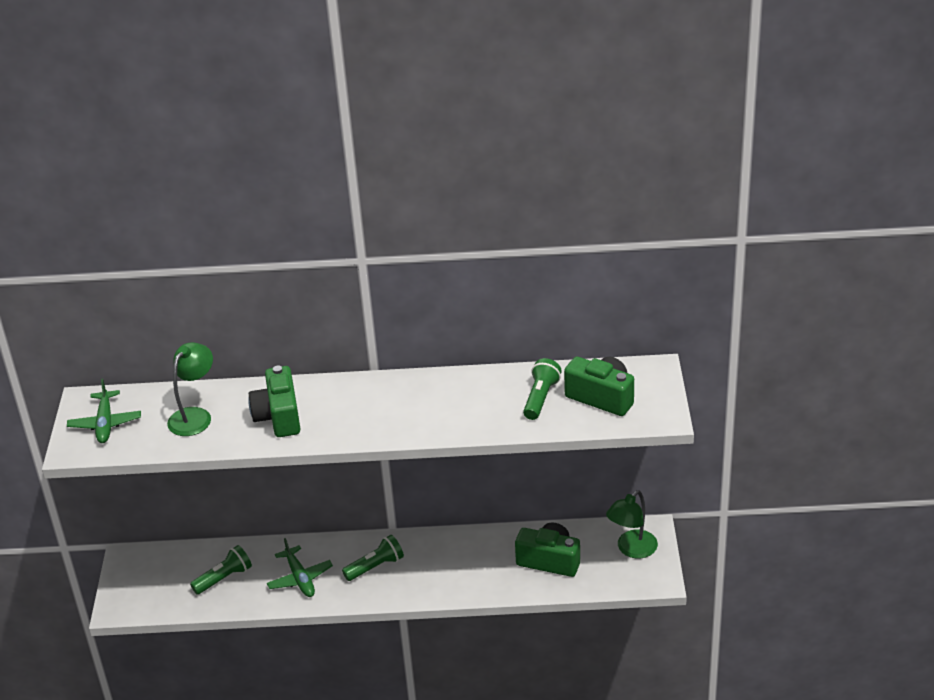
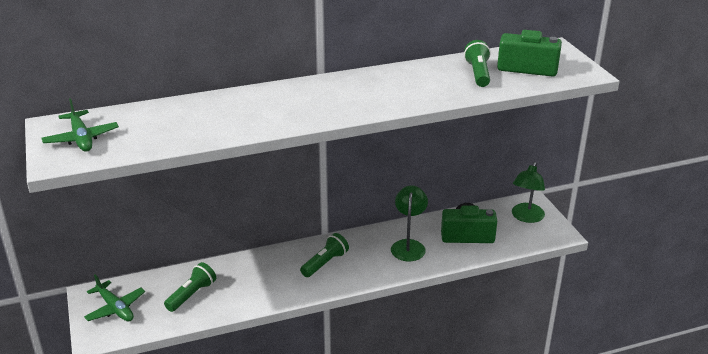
camera: 20 degrees left, 5 degrees down
green lamp [167,342,213,436] -> green lamp moved to [391,185,428,261]
green camera [248,365,300,437] -> none
green plane [267,538,333,597] -> green plane moved to [84,274,145,321]

